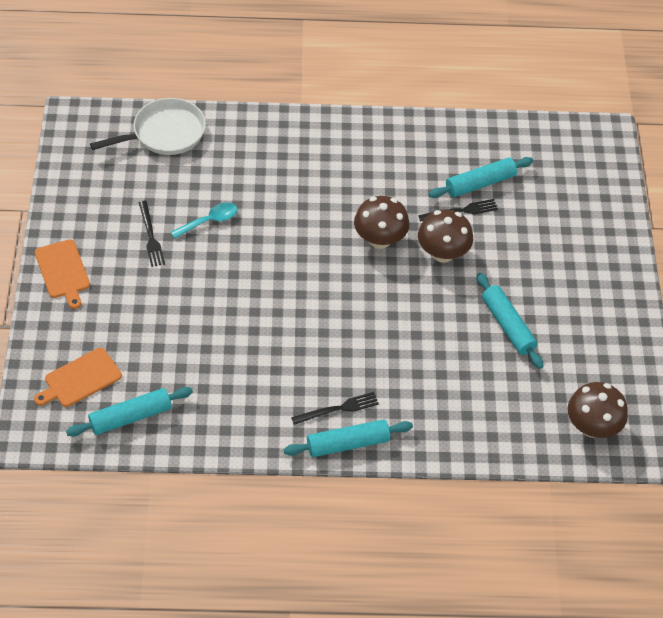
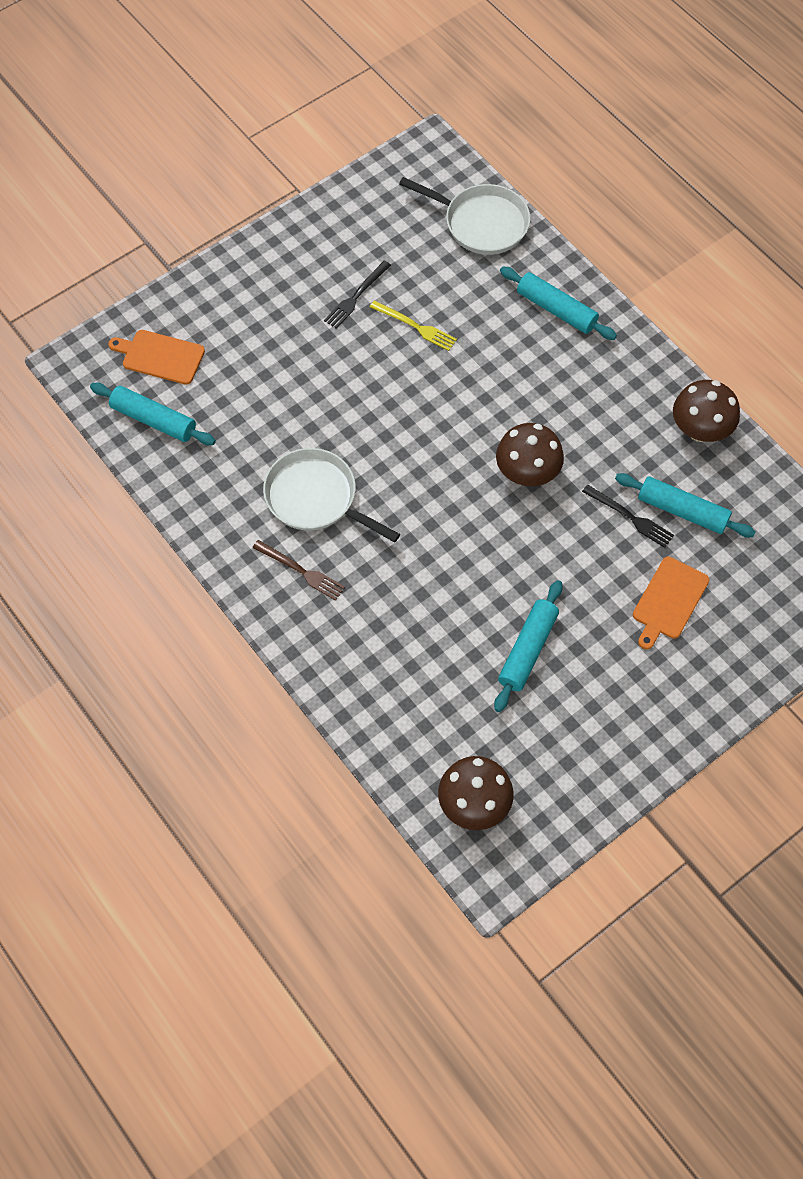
camera: 55 degrees right, 10 degrees up
orange cutting board [35,239,90,309] -> orange cutting board moved to [633,557,709,649]
turquoise spoon [171,202,237,239] -> yellow fork [370,300,457,351]
turquoise rolling pin [284,419,413,457] -> turquoise rolling pin moved to [500,267,617,340]
black fork [291,392,379,425] -> brown fork [252,540,345,601]
brown mushroom [418,209,473,263] -> brown mushroom moved to [673,380,740,442]
none -> white pan [263,448,400,543]

